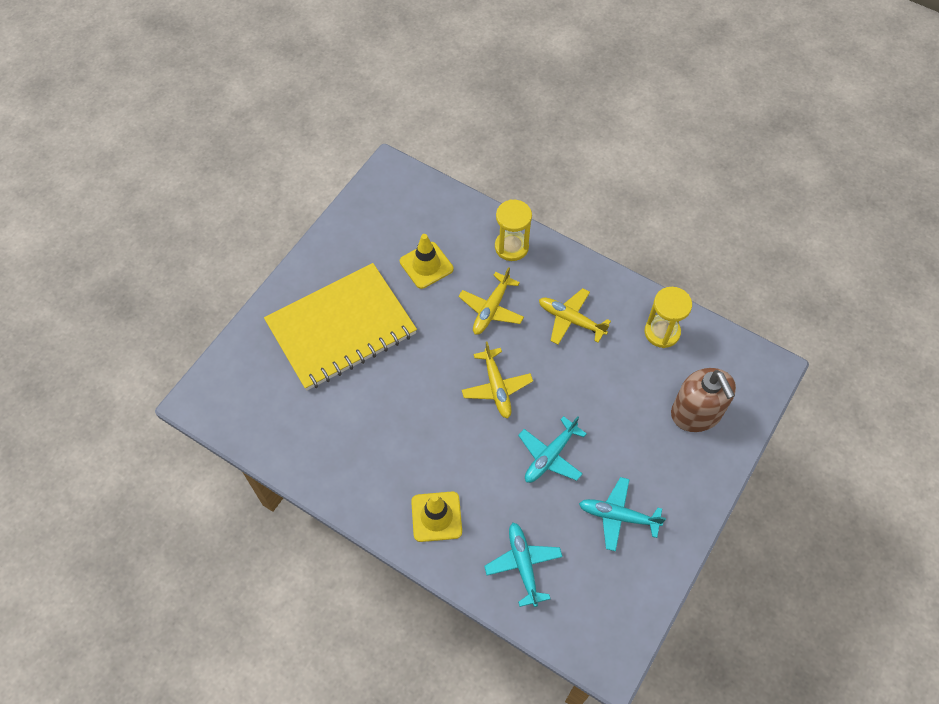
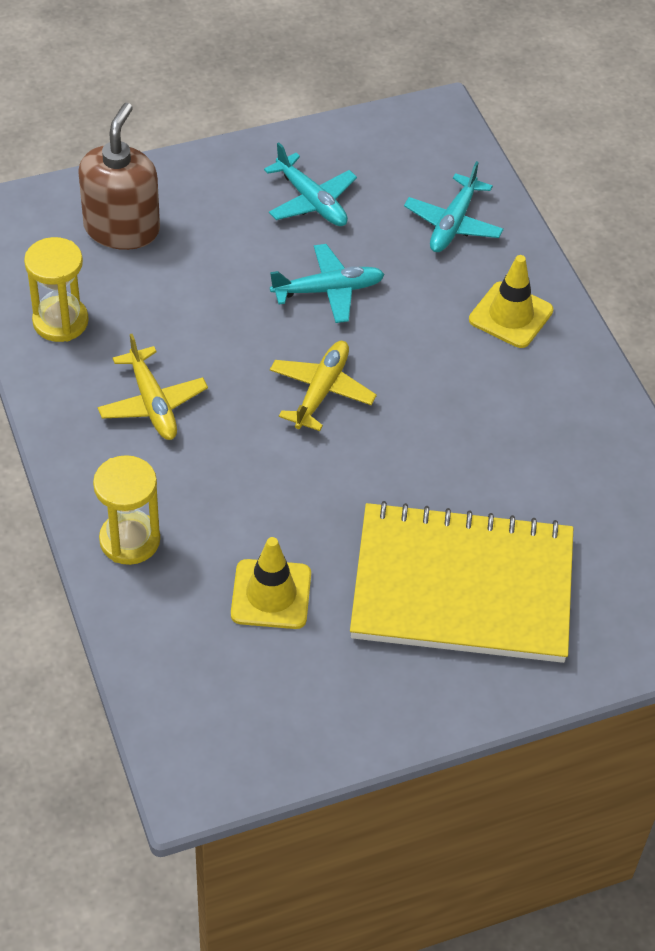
camera: 145 degrees left, 10 degrees down
yellow plane [458,267,524,335] -> none

